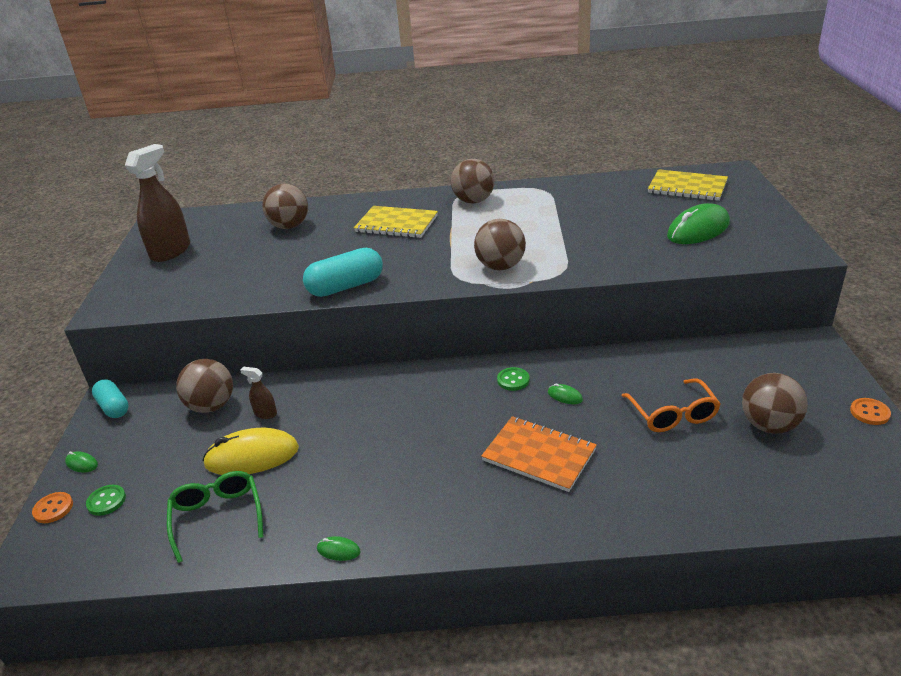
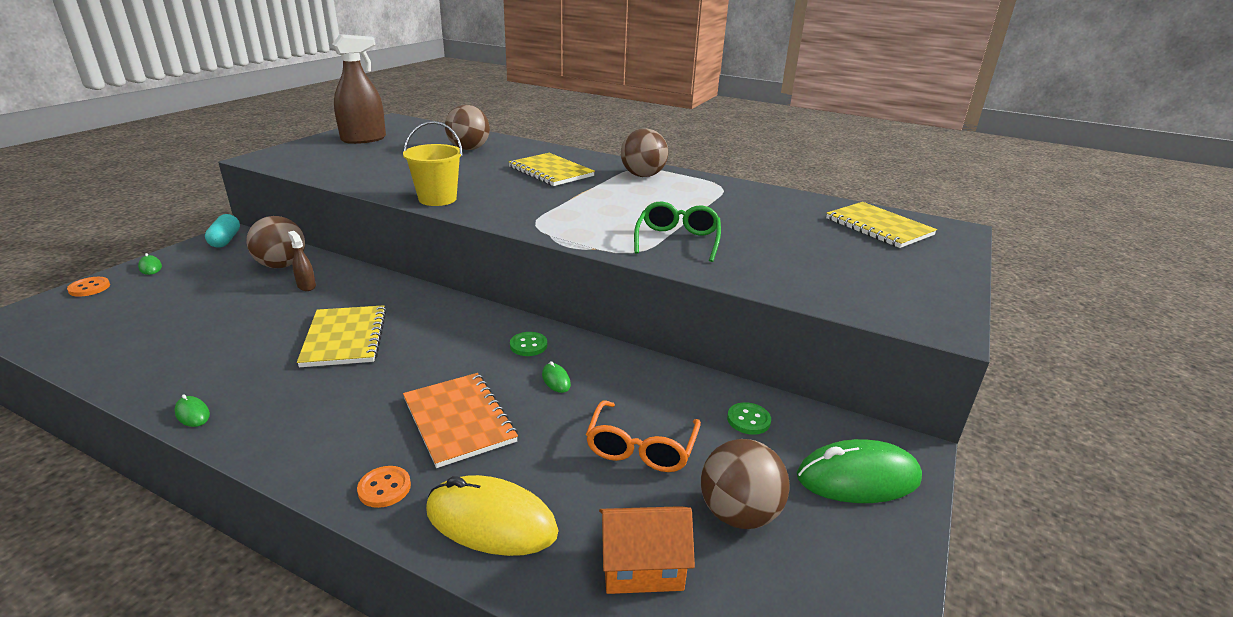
camera: 25 degrees right, 5 degrees down
green button [86,485,126,516] -> green button moved to [727,402,771,435]
green glasses [167,471,263,563] -> green glasses moved to [634,202,721,262]
yellow mouse [202,428,299,475] -> yellow mouse moved to [426,475,559,556]
turquoise capsule [303,248,383,297] -> yellow bucket [403,121,463,206]
brown ball [474,219,526,270] -> none
green mouse [667,203,730,244] -> green mouse moved to [797,439,922,503]
orange button [850,398,891,425] -> orange button moved to [357,466,411,508]
none -> yellow notebook [297,305,386,367]
none -> orange house [599,506,695,594]

